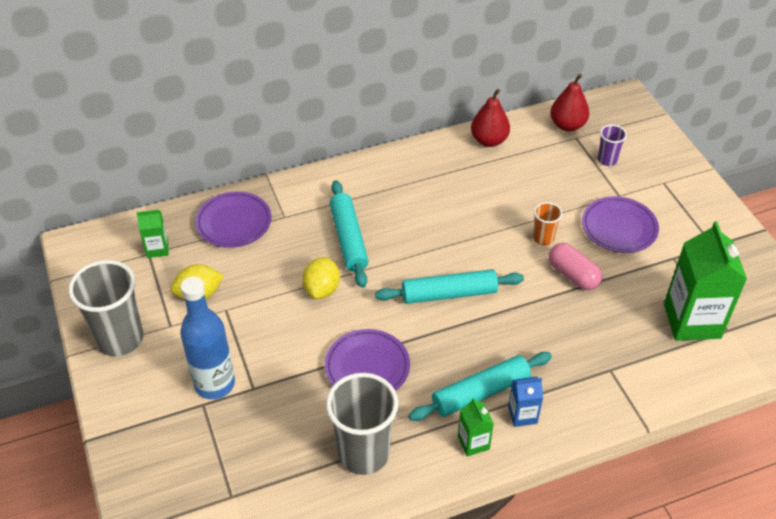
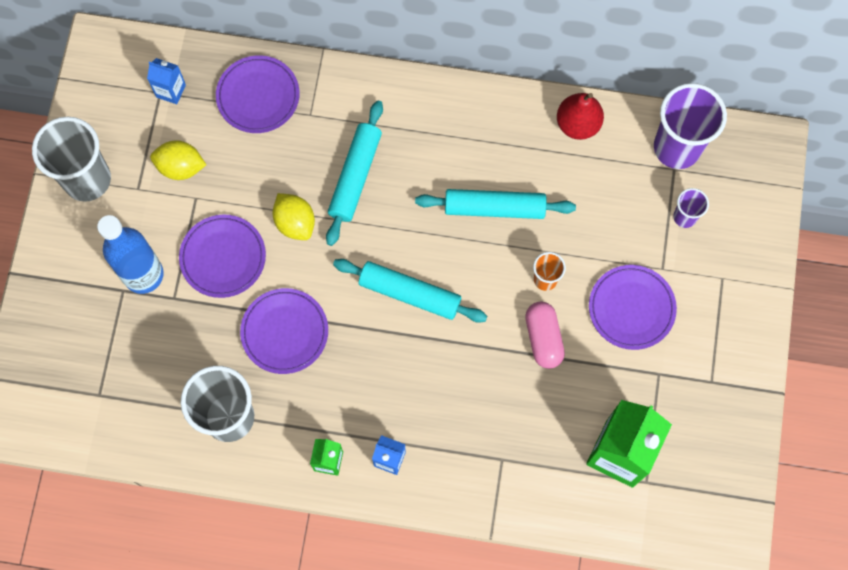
camera: 30 degrees right, 25 degrees up
green carton [136,210,169,258] -> blue carton [147,58,186,104]
yellow lemon [302,257,340,299] -> yellow lemon turned 75 degrees counterclockwise [272,193,315,240]
turquoise rolling pin [408,352,552,421] -> turquoise rolling pin moved to [415,189,576,219]
red pear [550,74,589,131] -> purple cup [654,83,727,169]
none -> purple plate [179,214,266,298]

